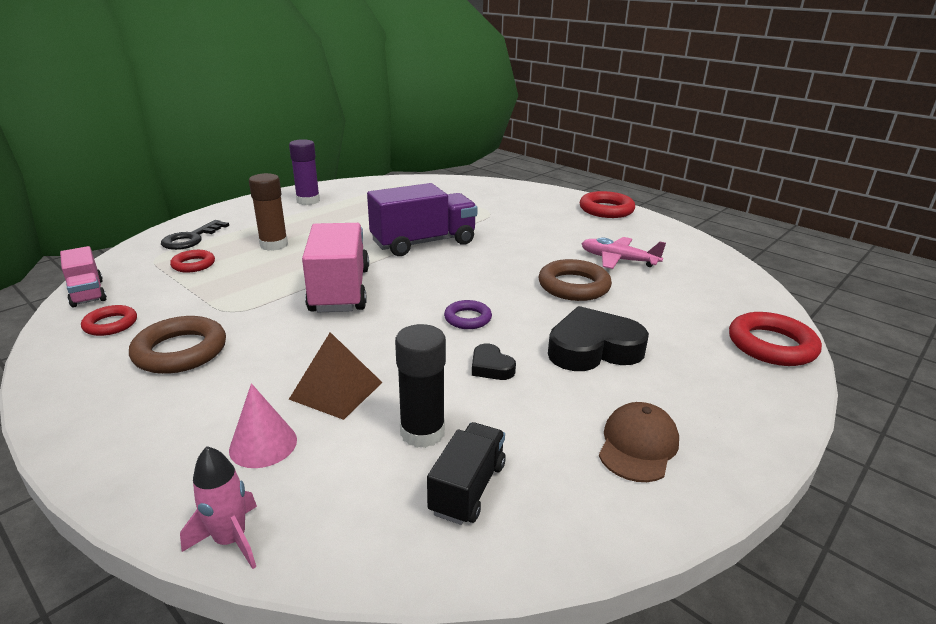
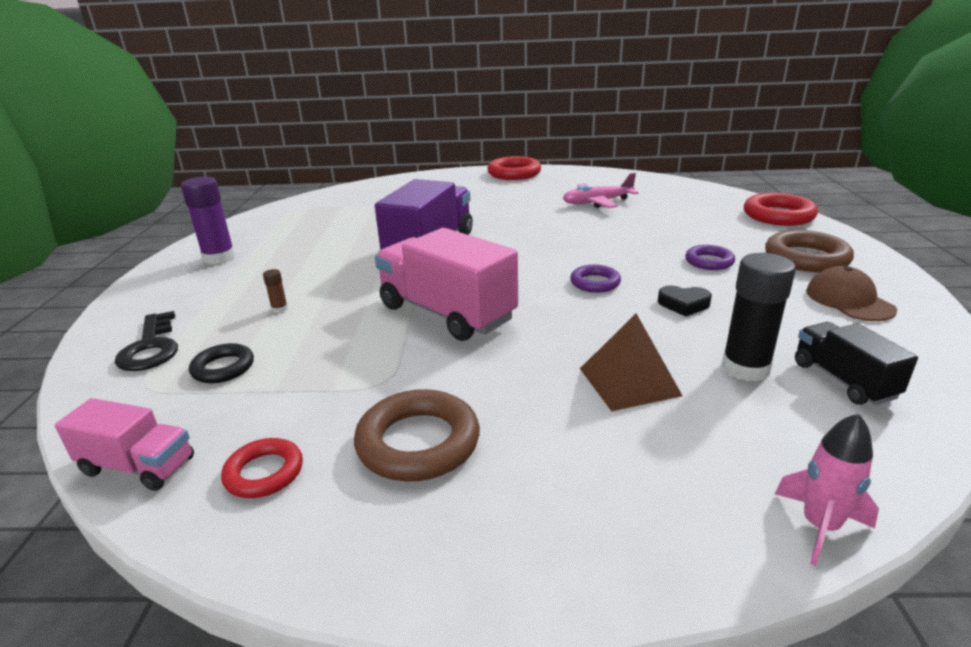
camera: 40 degrees left, 0 degrees up
red ring [170,250,215,273] -> black ring [189,343,254,383]
pink cone [229,383,297,468] -> none
brown glue stick [249,173,288,251] -> brown glue stick [263,269,288,313], size x0.43
brown ring [539,259,612,301] -> brown ring moved to [765,230,854,272]
black heart [548,306,649,371] -> purple ring [685,245,735,270]

